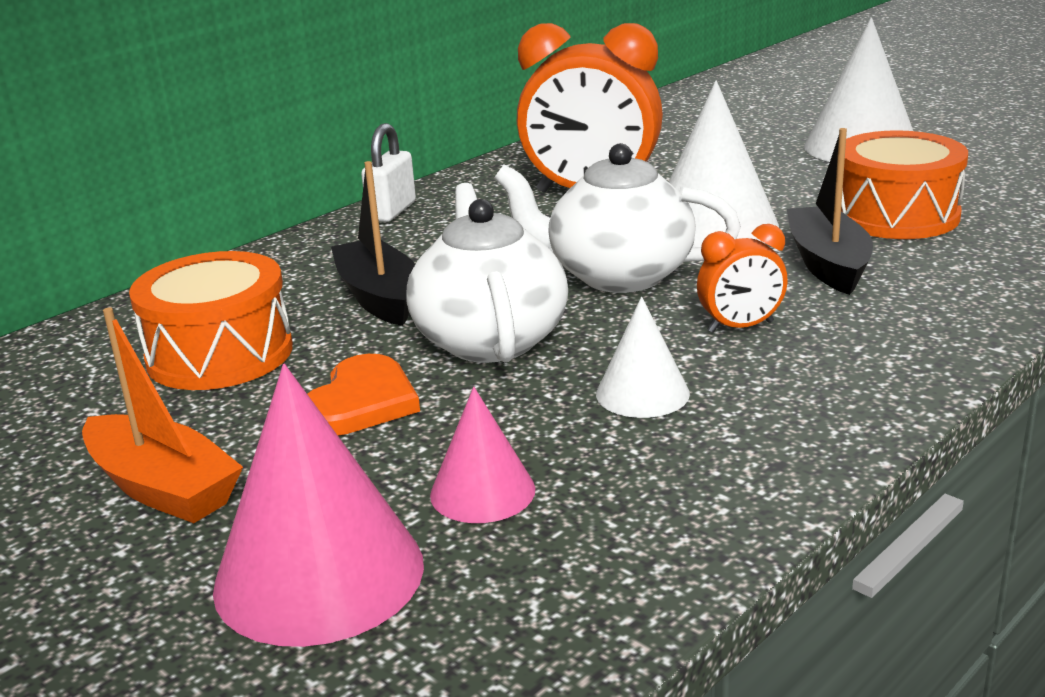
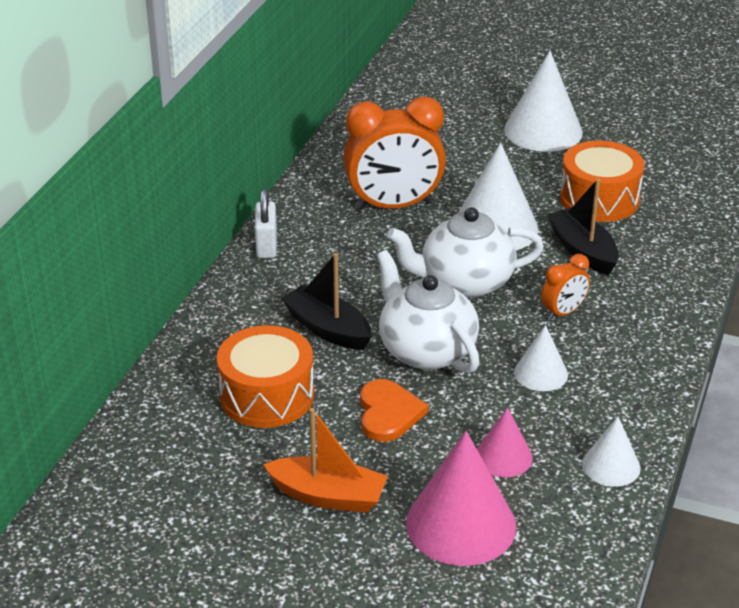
camera: 25 degrees left, 10 degrees up
none -> white cone [582,417,641,487]

